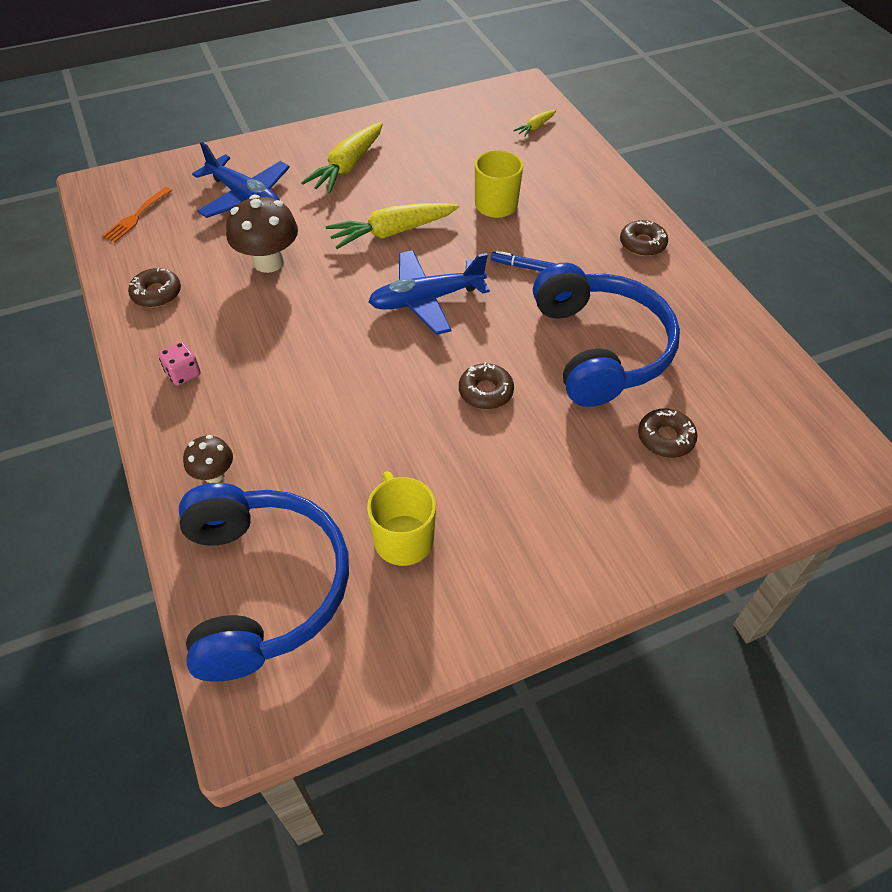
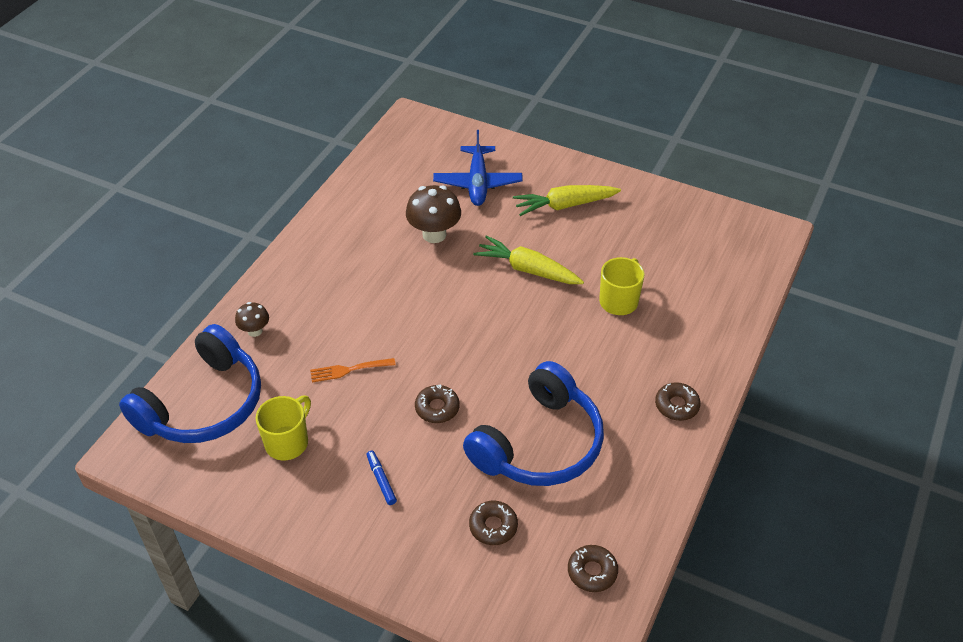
camera: 50 degrees right, 5 degrees down
orange fork [102,187,172,242] -> orange fork moved to [310,358,396,383]
brown donut [128,268,181,308] -> brown donut moved to [568,545,618,592]
pink dice [158,342,201,385] -> none
blue plane [368,250,490,335] -> none
blue marker [491,251,556,272] -> blue marker moved to [366,450,397,505]
yellow carrot [513,110,556,137] -> none

